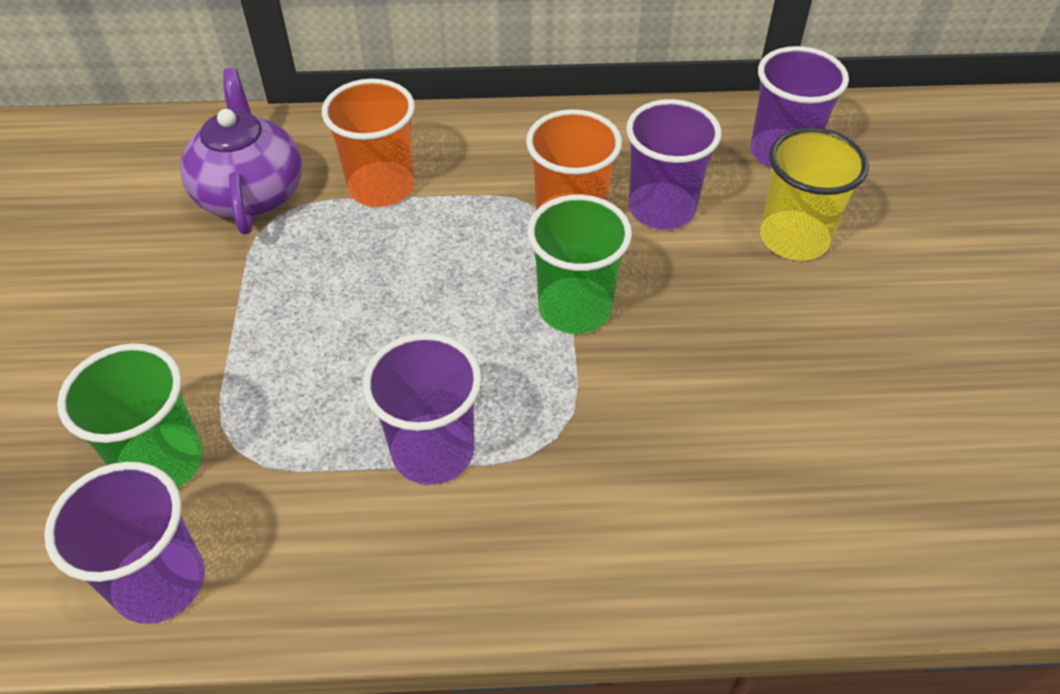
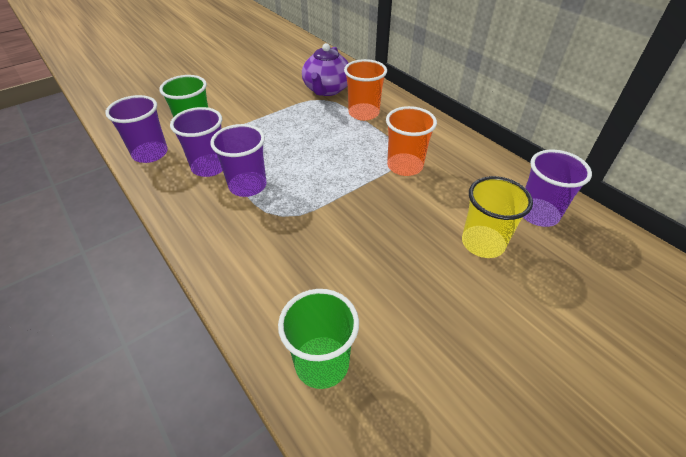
camera: 55 degrees right, 5 degrees down
purple teapot [180,68,302,234] -> purple teapot turned 150 degrees clockwise [302,43,349,96]
green cup [527,195,632,334] -> green cup moved to [278,289,359,389]
purple cup [626,99,722,230] -> purple cup moved to [170,107,223,177]

